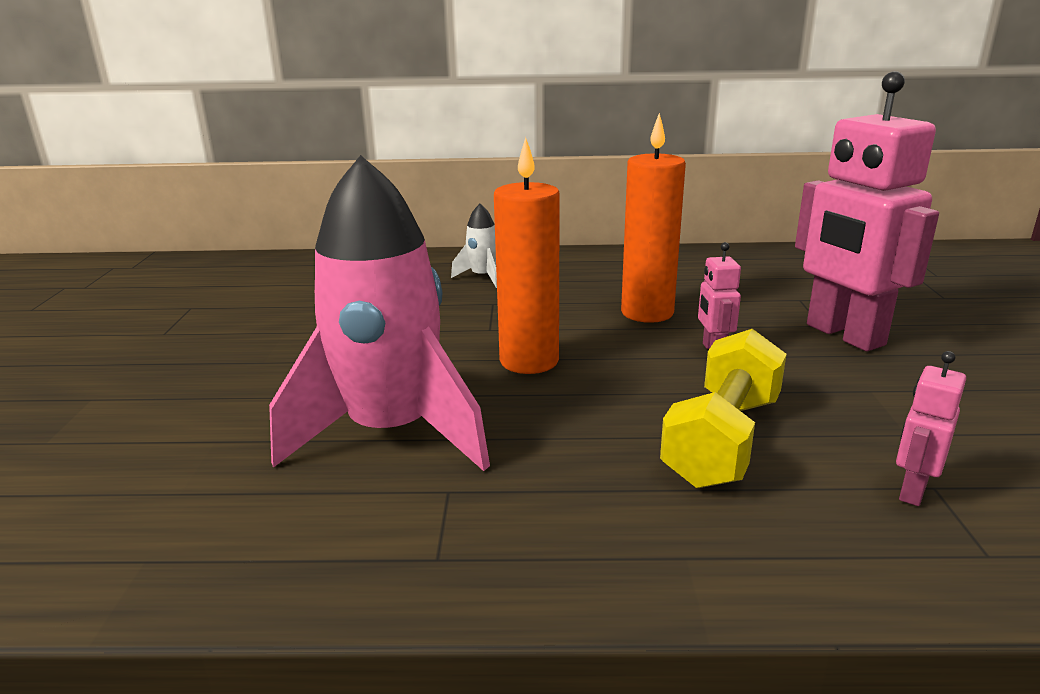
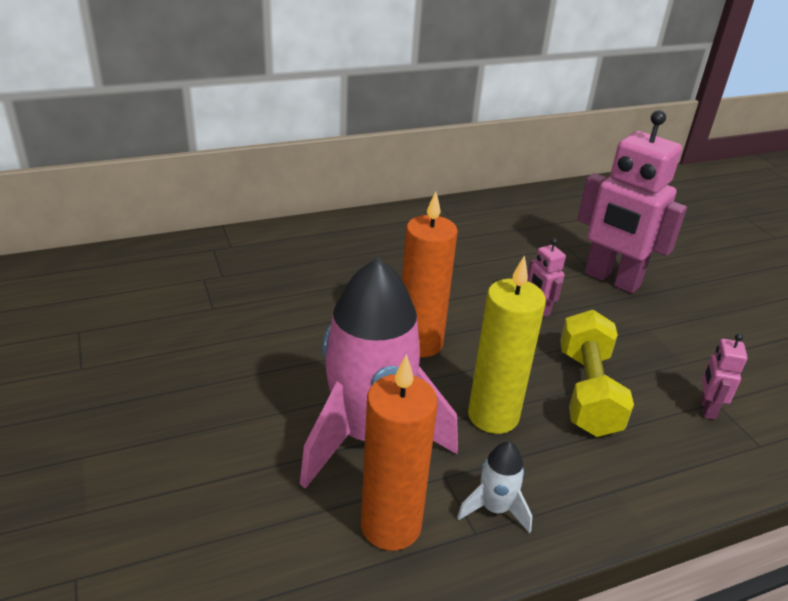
camera: 25 degrees left, 10 degrees up
white rocket [451,204,497,288] -> white rocket moved to [457,442,532,533]
orange candle [621,113,686,323] -> orange candle moved to [361,354,438,551]
none -> yellow candle [468,255,546,434]

